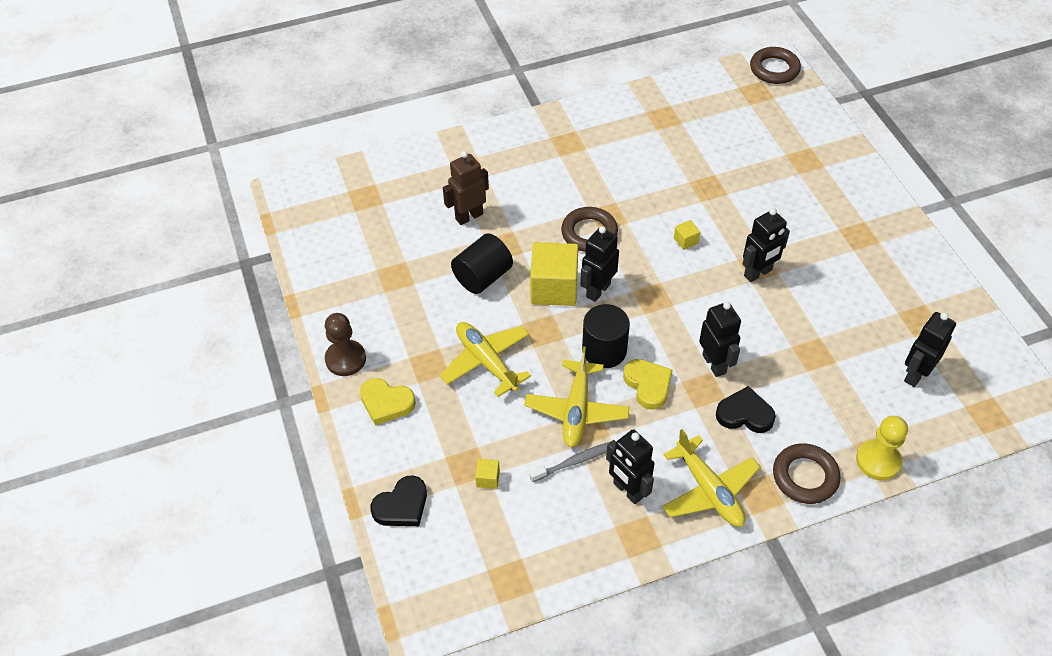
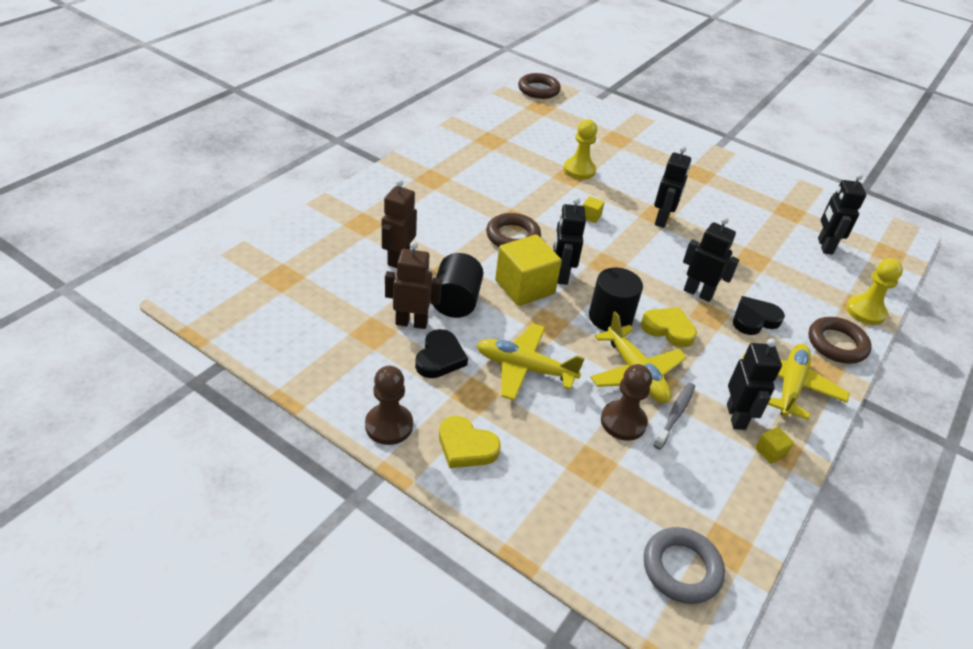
camera: 40 degrees left, 10 degrees down
yellow heart [360,378,416,425] -> yellow heart turned 45 degrees clockwise [439,416,501,468]
black heart [370,475,427,526] -> black heart moved to [415,329,468,378]
yellow cube [475,459,500,489] -> yellow cube moved to [755,427,794,464]
black robot [606,429,654,504] -> black robot turned 105 degrees counterclockwise [727,338,782,430]
yellow plane [662,429,760,527] -> yellow plane turned 90 degrees counterclockwise [742,344,850,420]
none -> brown robot [385,241,442,329]
none -> yellow pawn [564,119,597,180]
none -> brown pawn [601,364,652,441]
none -> grey ring [644,527,725,604]

